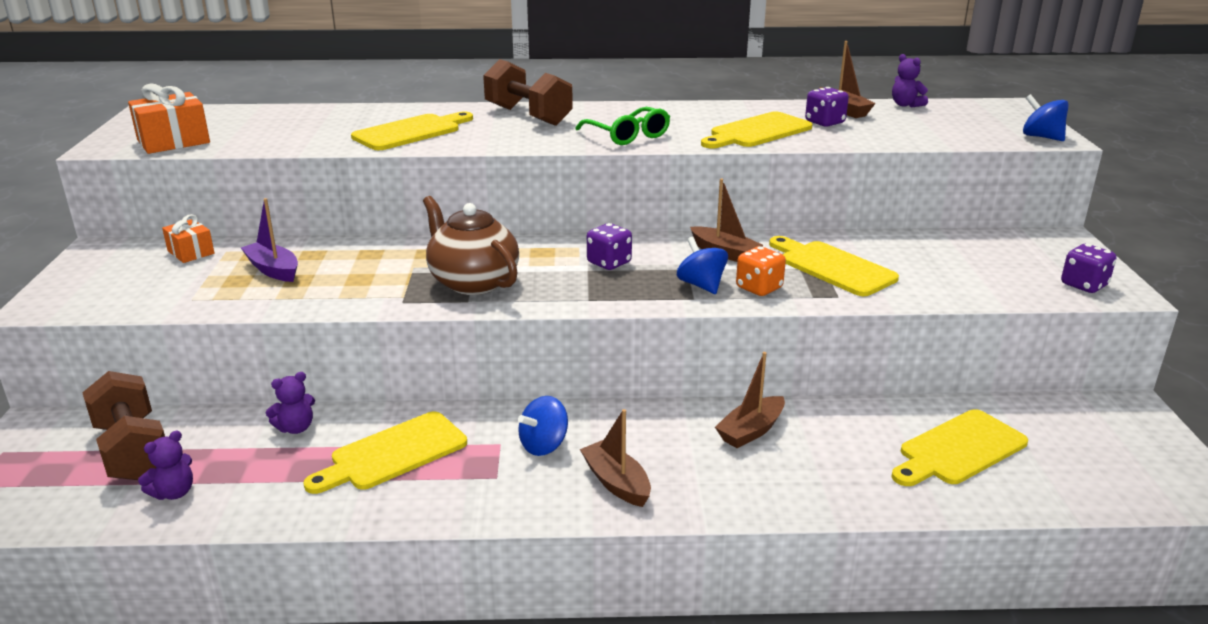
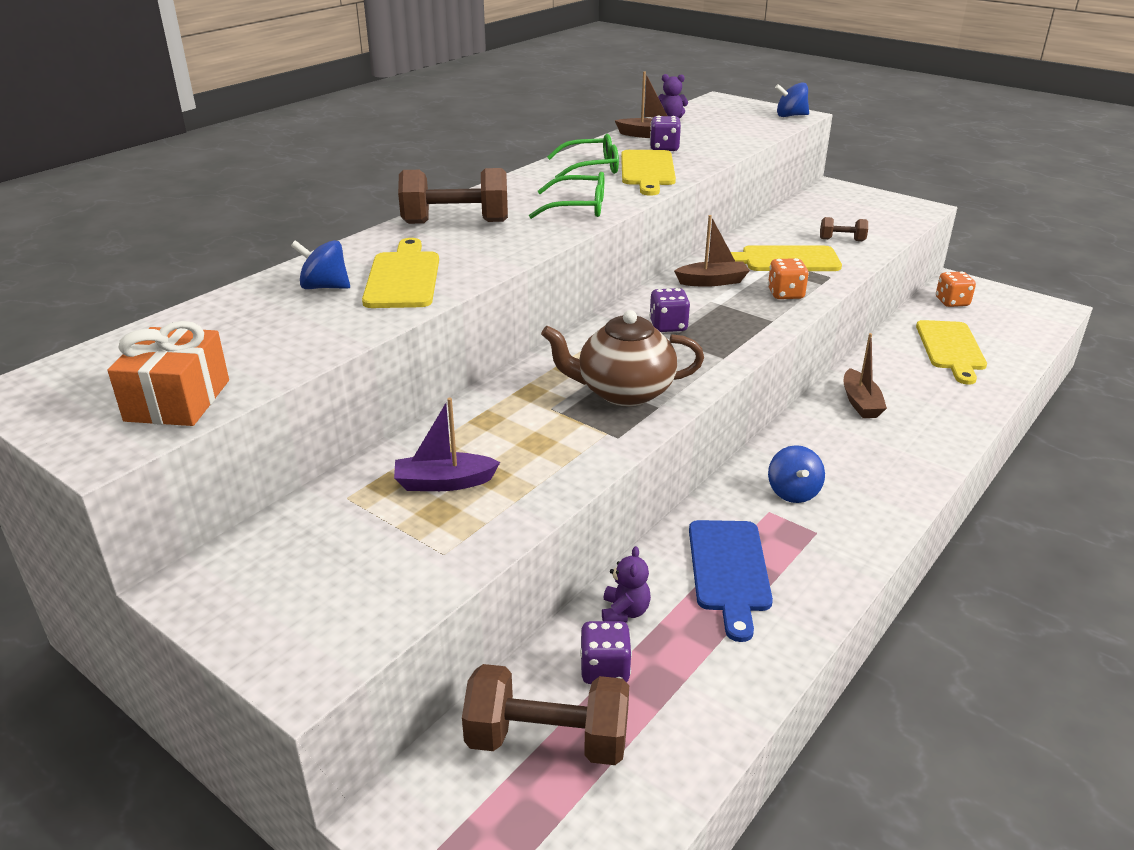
camera: 50 degrees left, 5 degrees up
purple teddy bear [138,430,193,500] -> none
orange gift [162,214,214,263] -> none
yellow cutting board [303,411,467,494] -> blue cutting board [689,520,773,642]
brown boat [580,409,651,507] -> none
blue spinning top [677,237,728,294] -> blue spinning top moved to [291,240,350,289]
purple dice [1061,244,1116,293] -> purple dice moved to [580,621,632,684]
none -> green glasses [547,134,619,178]
none -> brown dumbbell [820,217,868,241]
none -> orange dice [936,272,976,307]

